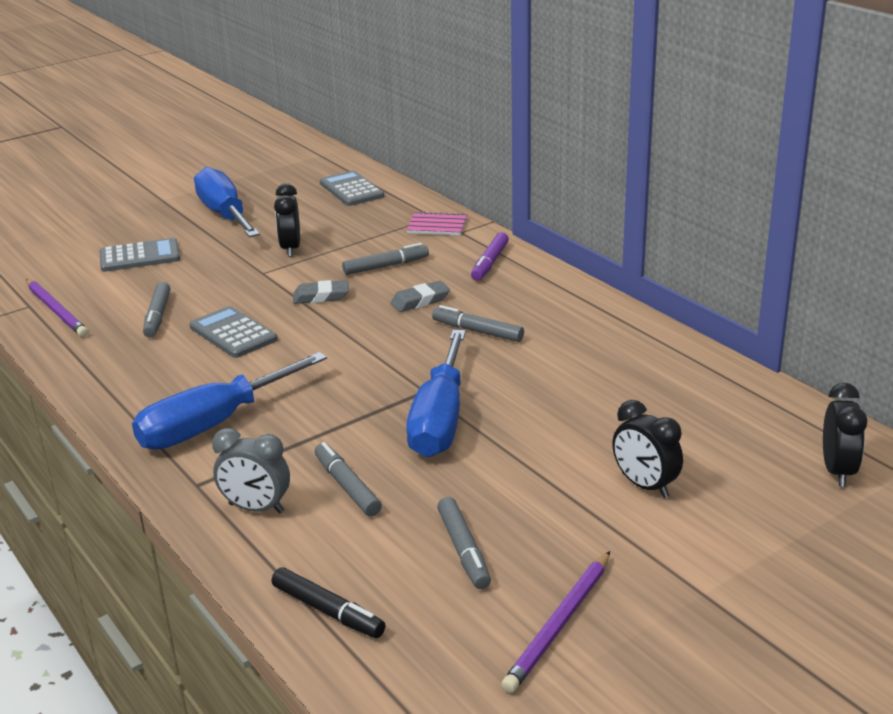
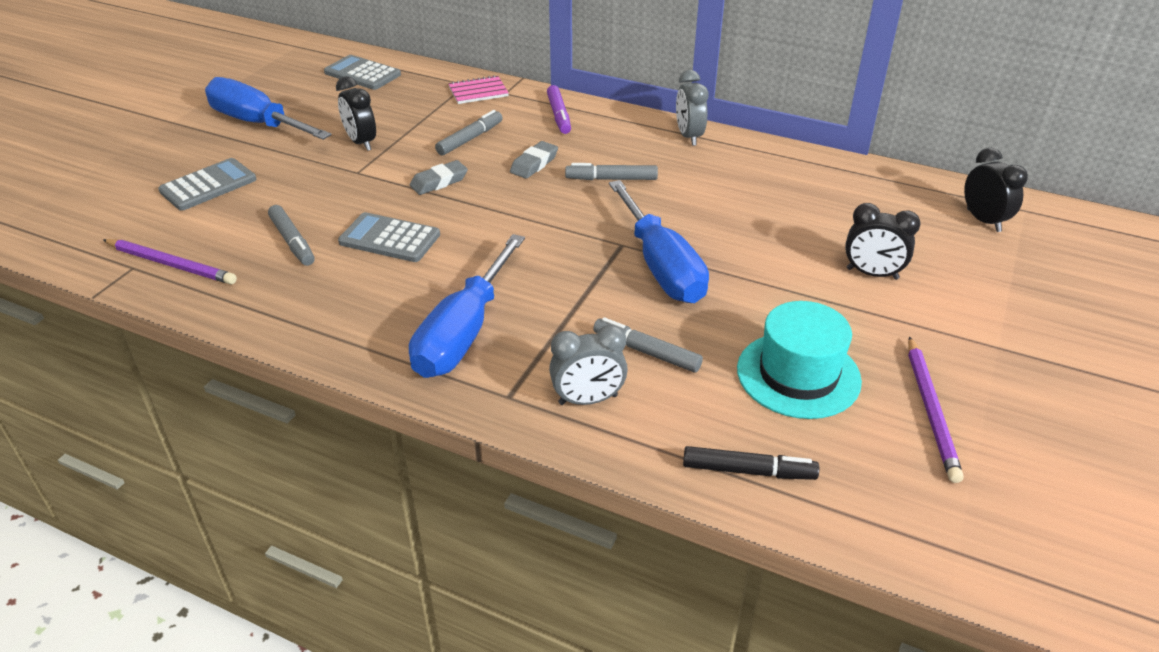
camera: 30 degrees left, 10 degrees up
grey marker [437,497,491,589] -> turquoise hat [737,301,862,419]
none -> grey clock [676,70,708,146]

